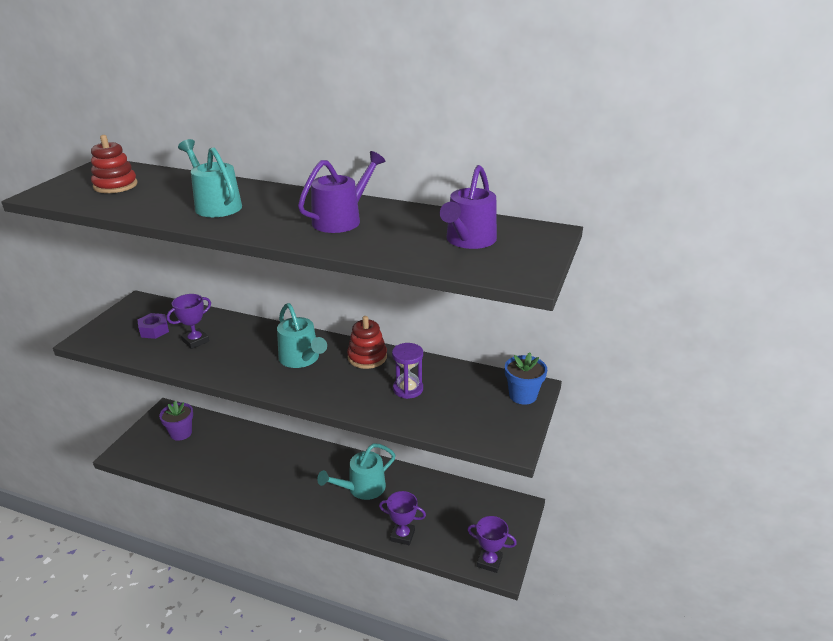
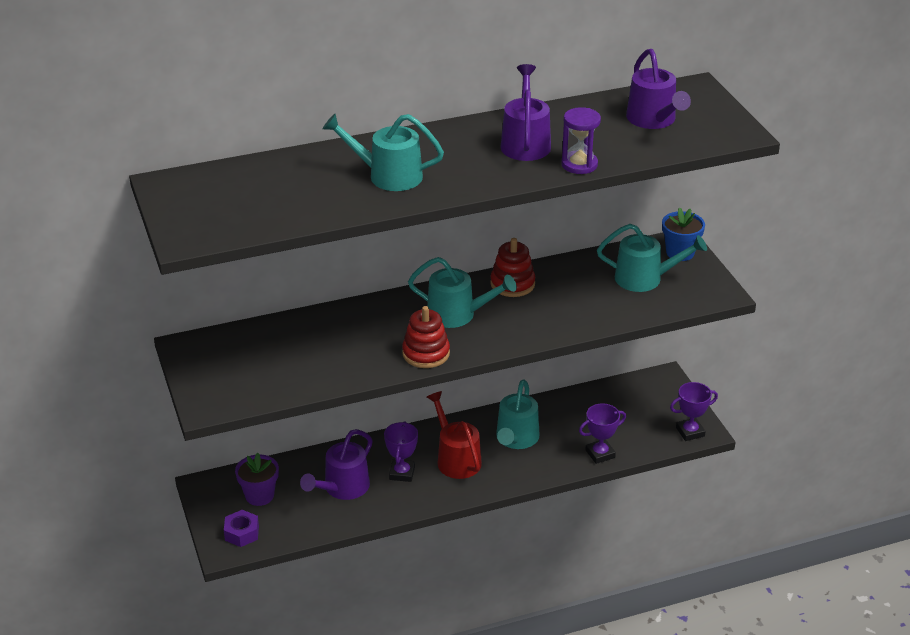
camera: 40 degrees left, 5 degrees up
red stacking toy [91,135,138,193] -> red stacking toy moved to [402,306,450,368]
purple nut [137,313,169,339] -> purple nut moved to [224,510,259,547]
purple trophy [167,294,211,349] -> purple trophy moved to [384,421,418,482]
purple hourglass [392,343,423,399] -> purple hourglass moved to [561,107,601,174]
none -> purple watering can [300,429,373,500]
none -> red watering can [427,391,482,479]
none -> turquoise watering can [597,224,707,292]

